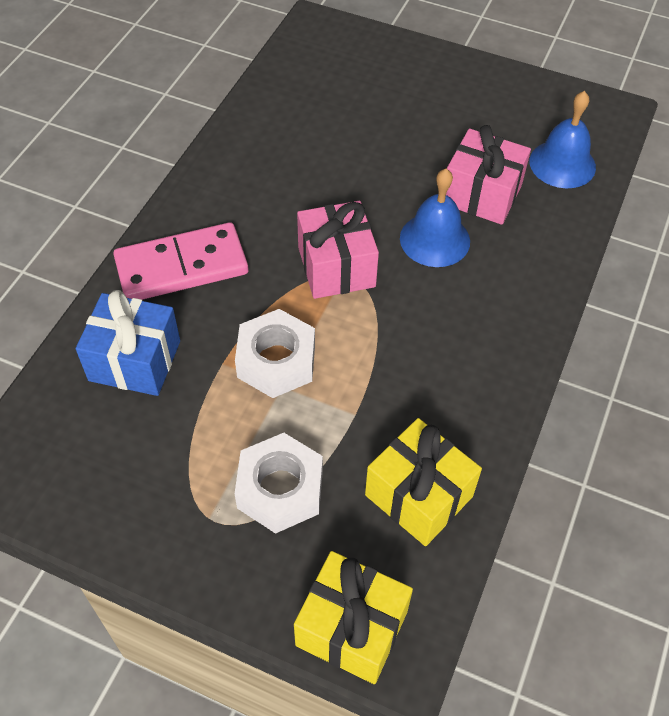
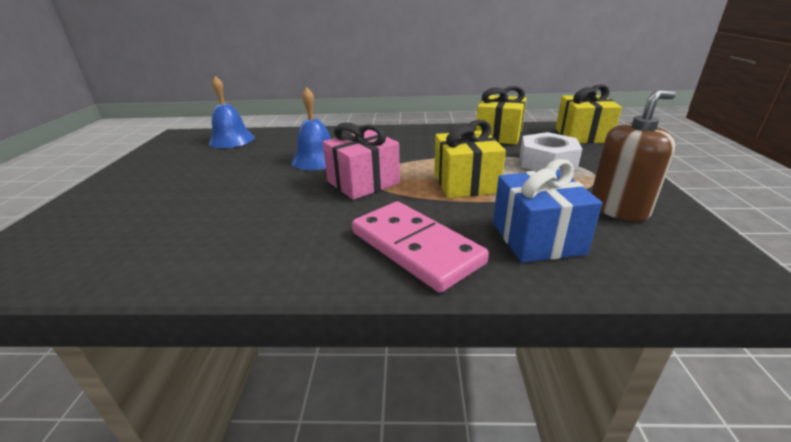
camera: 110 degrees left, 25 degrees down
white nut [235,309,315,398] -> yellow gift [434,120,506,198]
pink gift [446,125,531,225] -> none
none -> brown soap dispenser [591,90,676,221]

